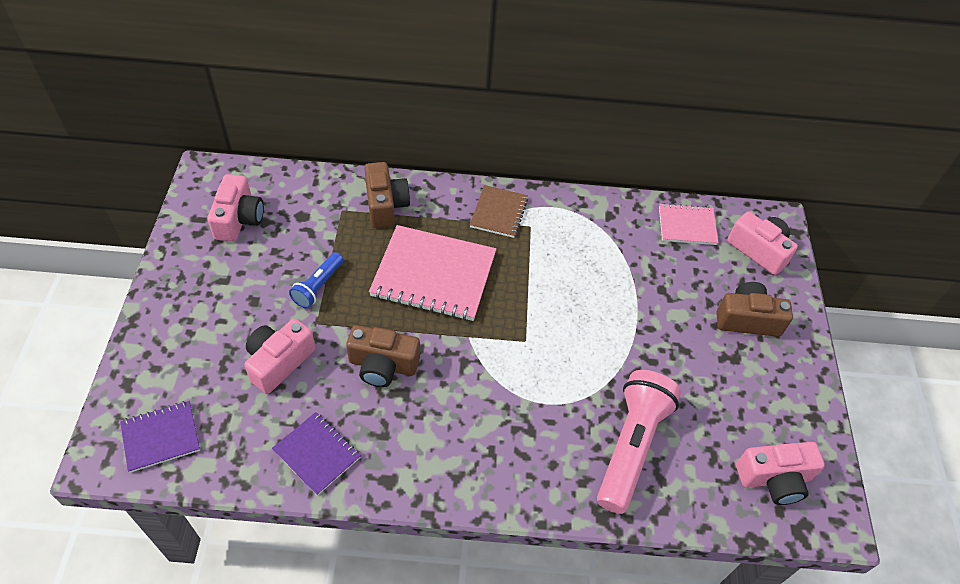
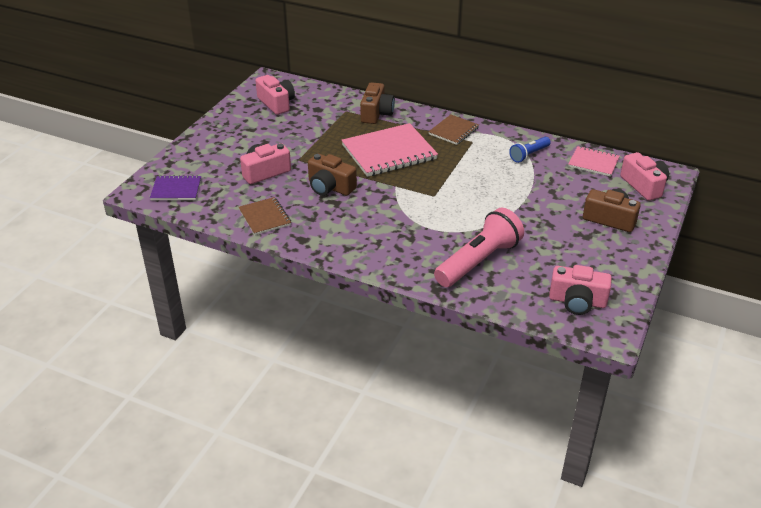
camera: 25 degrees right, 15 degrees down
pink camera [207,174,264,242] -> pink camera turned 60 degrees counterclockwise [255,75,295,115]
purple notebook [272,412,361,496] -> brown notebook [239,197,291,235]
blue flashlight [289,252,344,308] -> blue flashlight moved to [509,137,551,163]
pink notebook [369,225,496,321] -> pink notebook turned 60 degrees counterclockwise [341,123,438,177]

